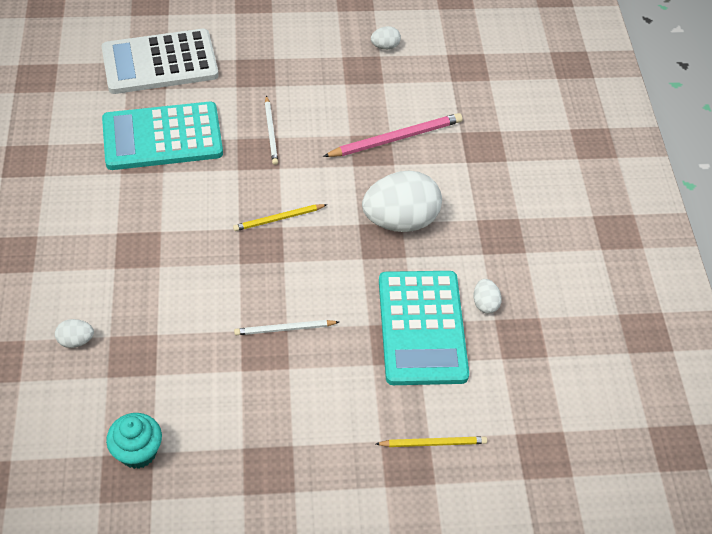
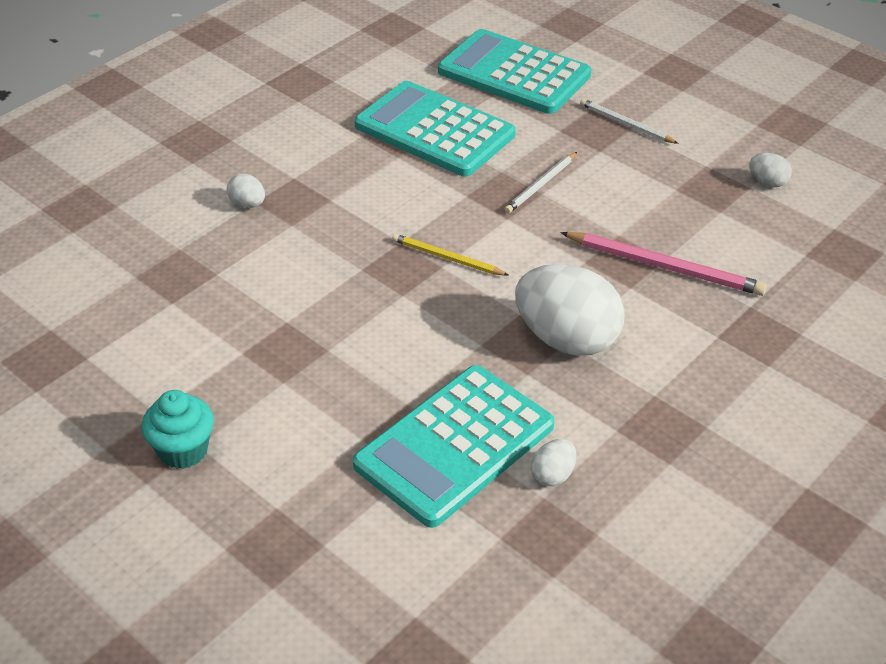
camera: 50 degrees right, 10 degrees down
white egg [55,319,94,348] -> white egg moved to [227,173,265,208]
white calculator [102,29,219,94] -> turquoise calculator [438,29,591,114]
turquoise cupcake [106,413,162,469] -> turquoise cupcake moved to [142,390,214,469]
white pencil [234,320,339,335] -> white pencil moved to [580,99,679,144]
yellow pencil [376,436,487,447] -> none

